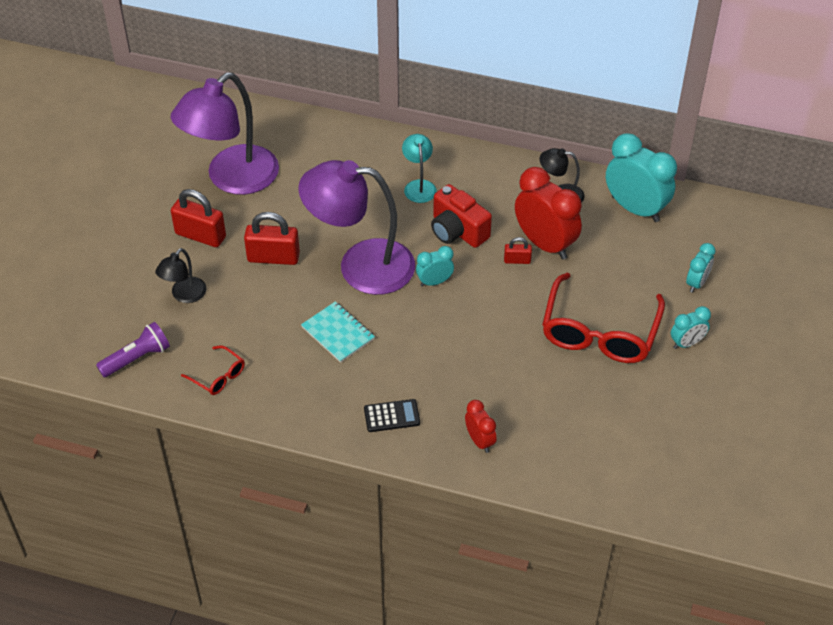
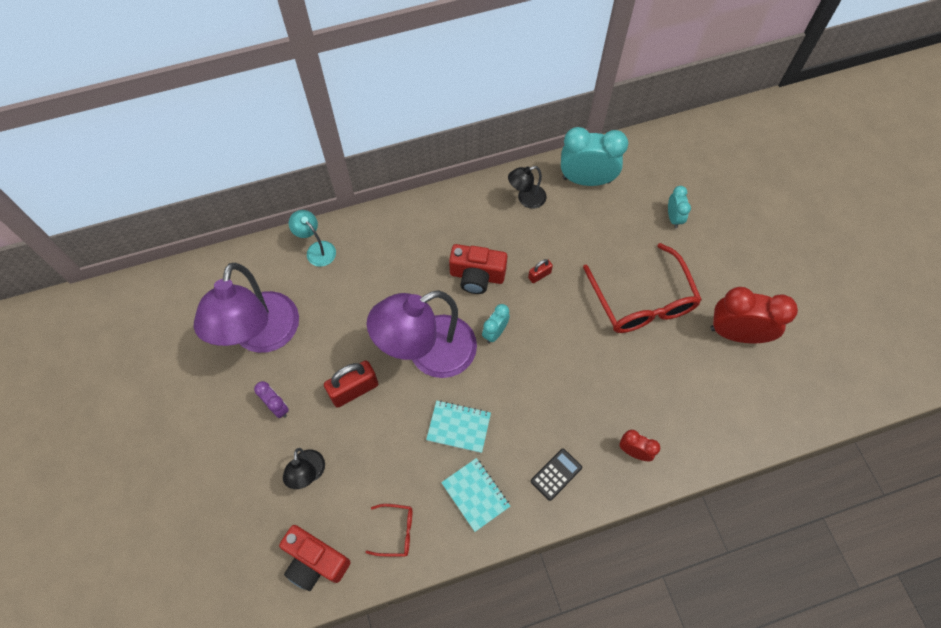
camera: 35 degrees left, 15 degrees up
purple flashlight [96,322,170,377] -> red camera [279,525,351,591]
red padlock [171,189,226,247] -> purple clock [254,381,289,418]
turquoise lamp [402,134,437,203] -> turquoise lamp moved to [289,210,336,267]
red clock [515,167,582,260] -> red clock moved to [710,287,798,343]
turquoise clock [671,306,711,349] -> none
none -> turquoise notebook [441,458,510,532]

